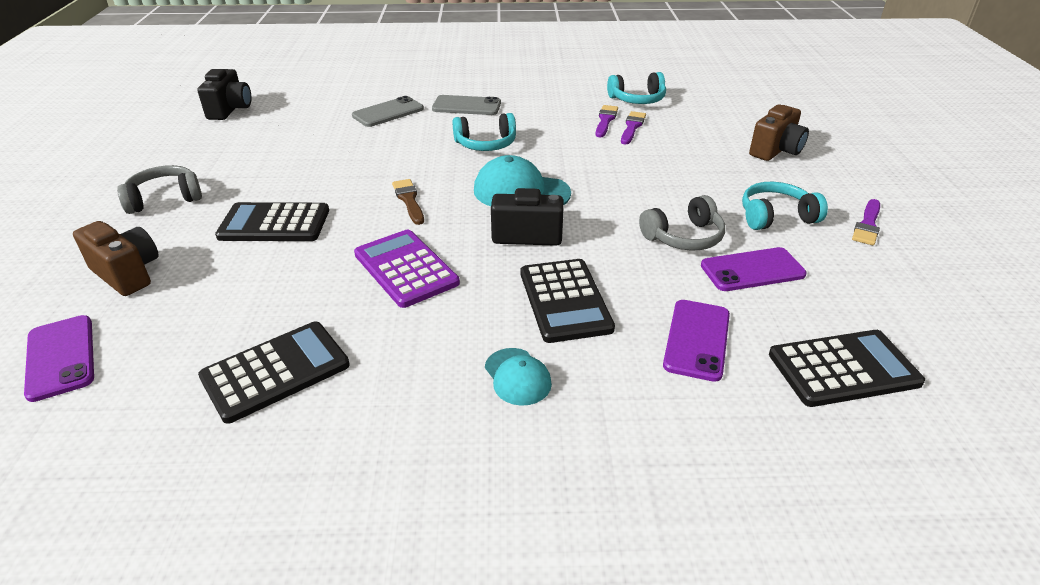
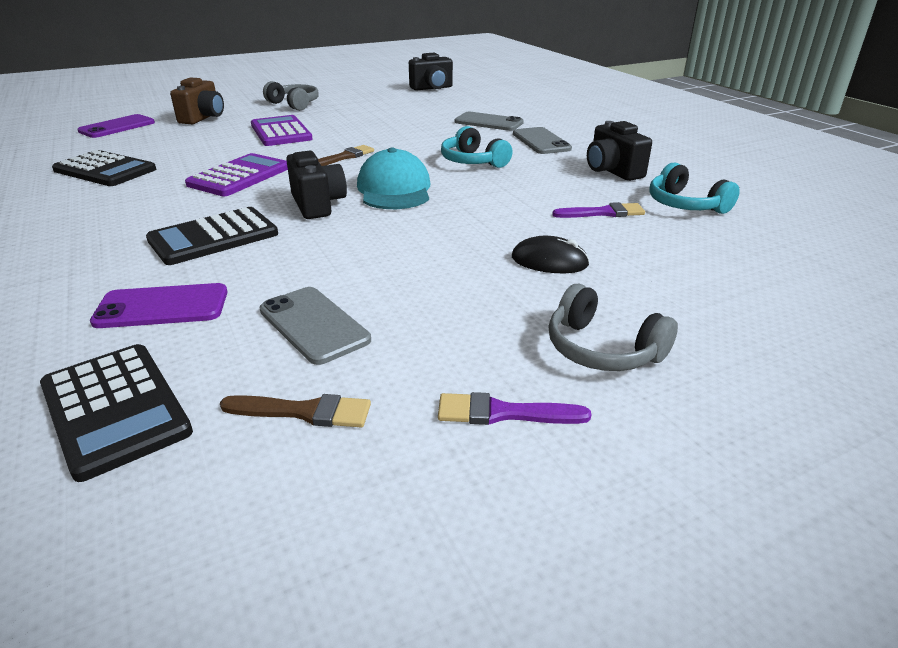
camera: 65 degrees right, 5 degrees down
black calculator [215,202,329,241] -> purple calculator [251,115,313,146]
turquoise cap [485,348,552,406] -> none
purple brush [596,105,618,138] -> none
grey headphones [639,195,725,250] -> grey headphones moved to [549,284,678,371]
purple phone [701,247,807,291] -> grey phone [259,287,371,365]
turquoise headphones [742,182,828,230] -> none
brown camera [749,104,809,161] -> none
none -> brown brush [220,394,371,427]
none -> black mouse [512,236,590,273]
none -> black camera [587,121,652,181]

